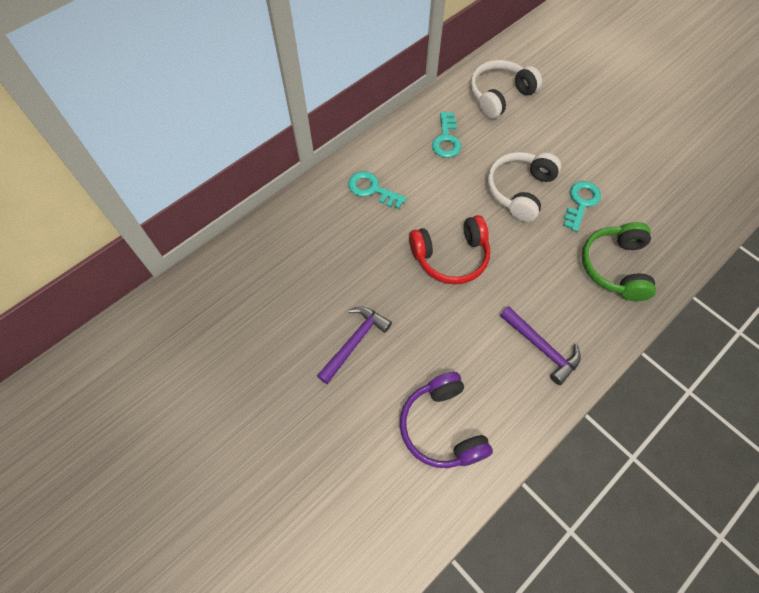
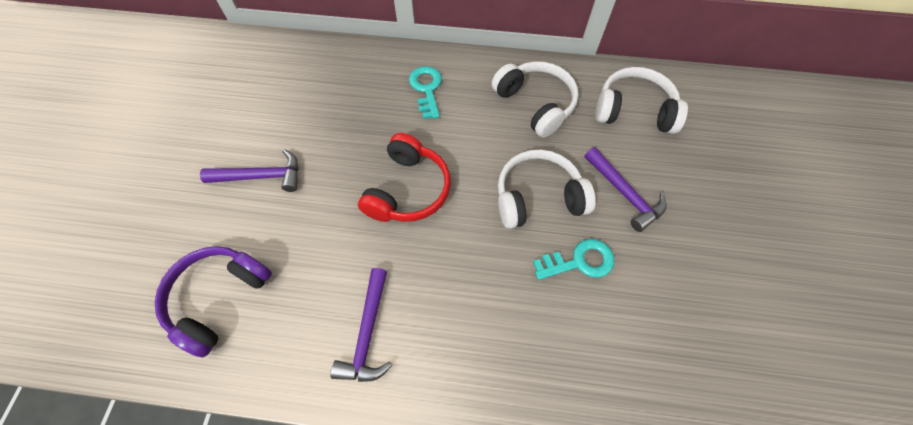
camera: 50 degrees right, 0 degrees up
red headphones [409,215,490,285] -> red headphones turned 105 degrees counterclockwise [358,133,451,222]
turquoise key [432,112,461,158] -> white headphones [492,61,579,138]
green headphones [581,222,656,301] -> none
none -> purple hammer [585,147,667,232]

